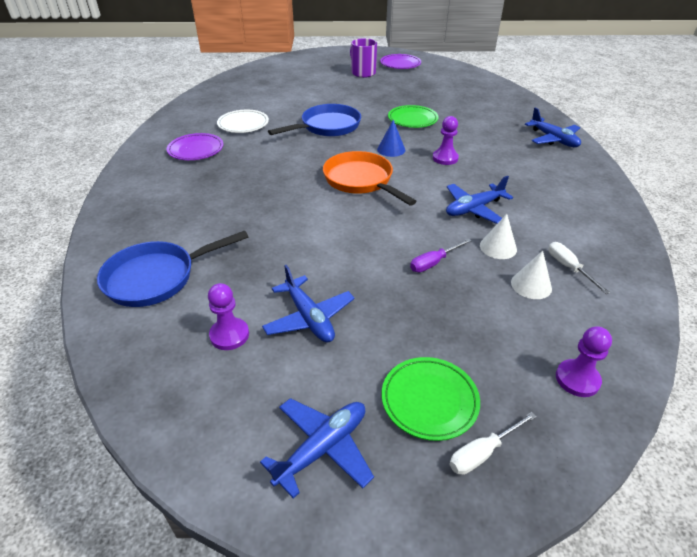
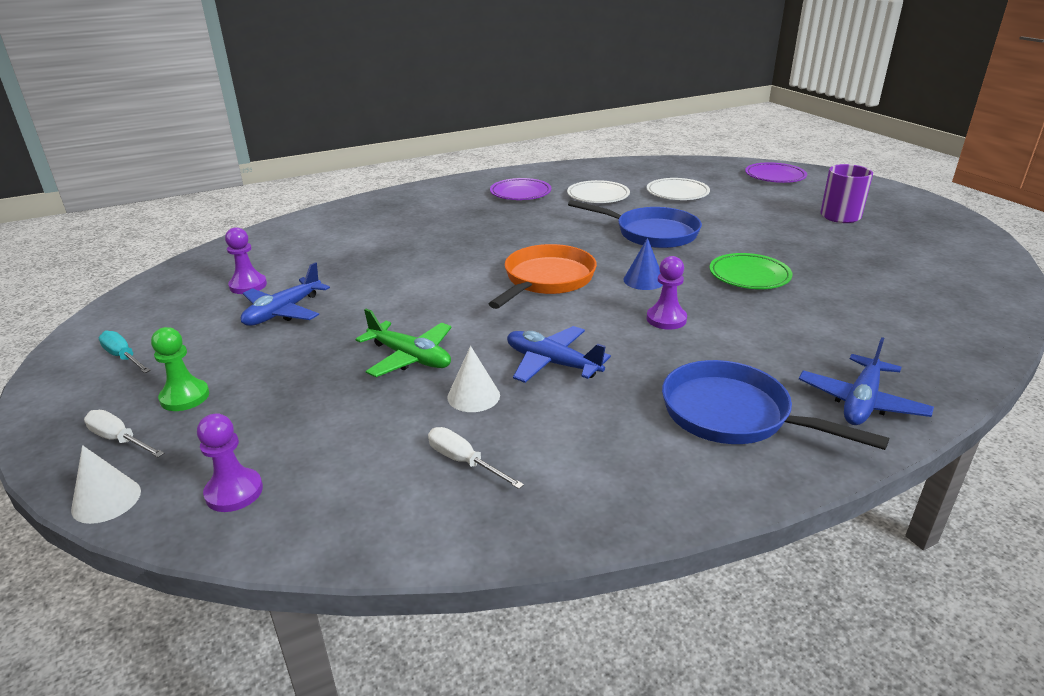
camera: 65 degrees right, 10 degrees down
blue pan [97,231,248,307] -> blue pan moved to [662,360,889,450]
blue plane [260,398,374,499] -> turquoise screwdriver [98,331,151,373]
purple plate [380,54,421,69] -> purple plate moved to [745,162,807,183]
green plate [382,357,480,441] -> green pawn [151,327,209,411]
purple screwdriver [410,238,472,272] -> green plane [356,309,452,377]
white cone [511,251,552,299] -> white cone moved to [71,445,141,524]
white screwdriver [548,242,610,294] -> white screwdriver turned 90 degrees counterclockwise [428,427,524,489]
none -> white plate [647,178,710,200]

